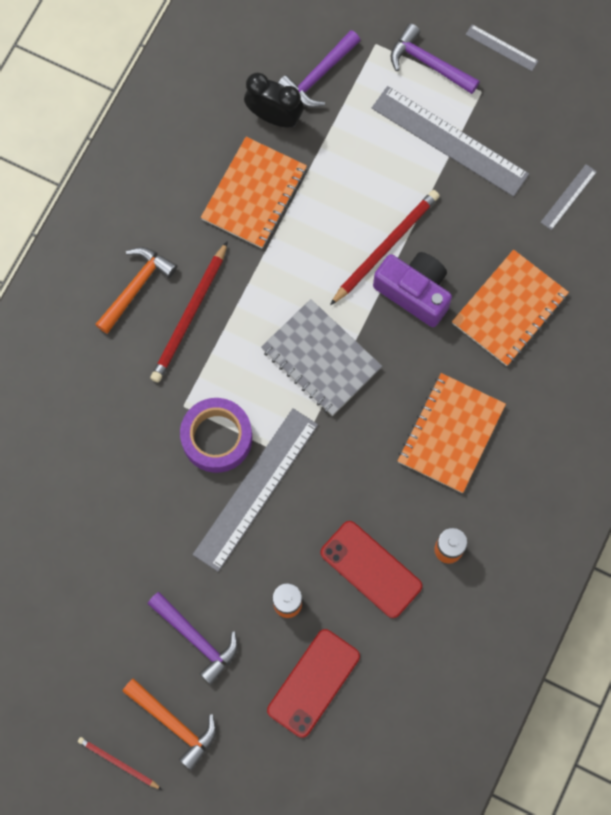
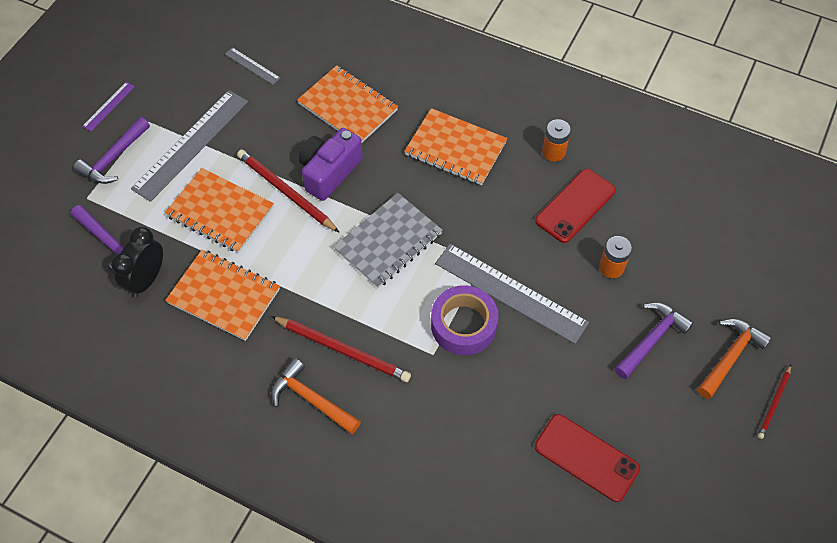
camera: 90 degrees left, 15 degrees down
red phone [267,629,360,738] -> red phone moved to [535,414,640,502]
grey ruler [465,24,538,71] -> purple ruler [82,82,135,131]
none -> orange notebook [165,168,274,253]

